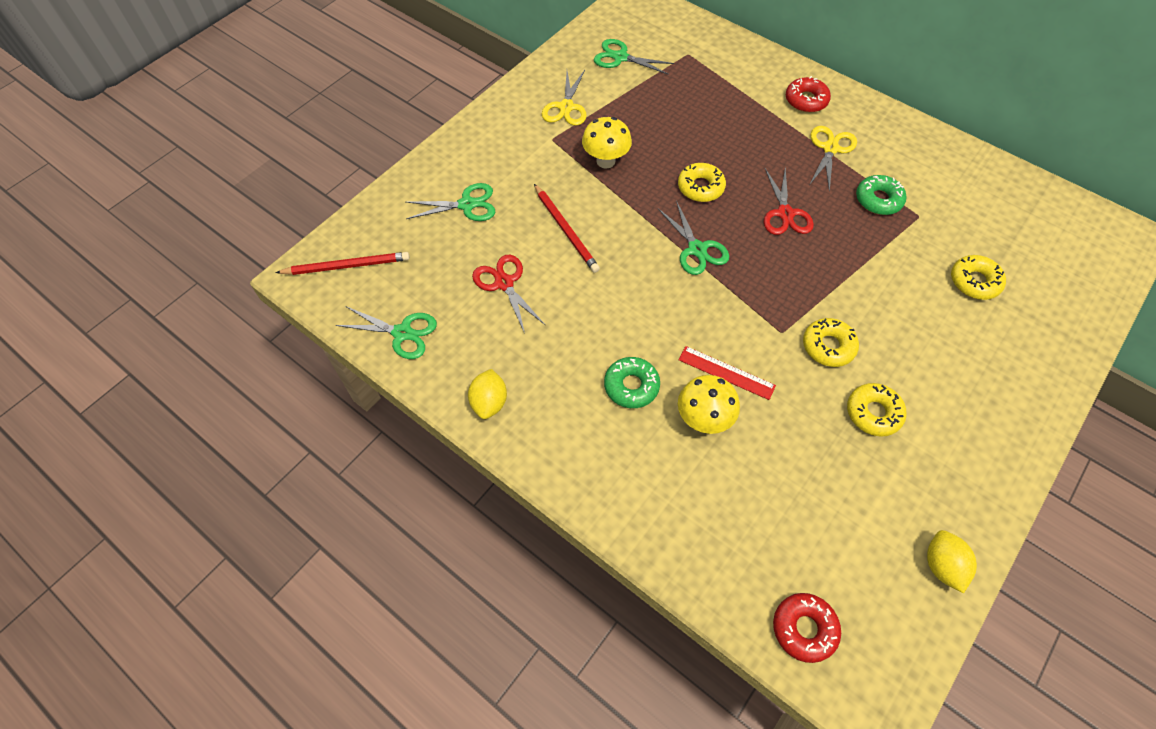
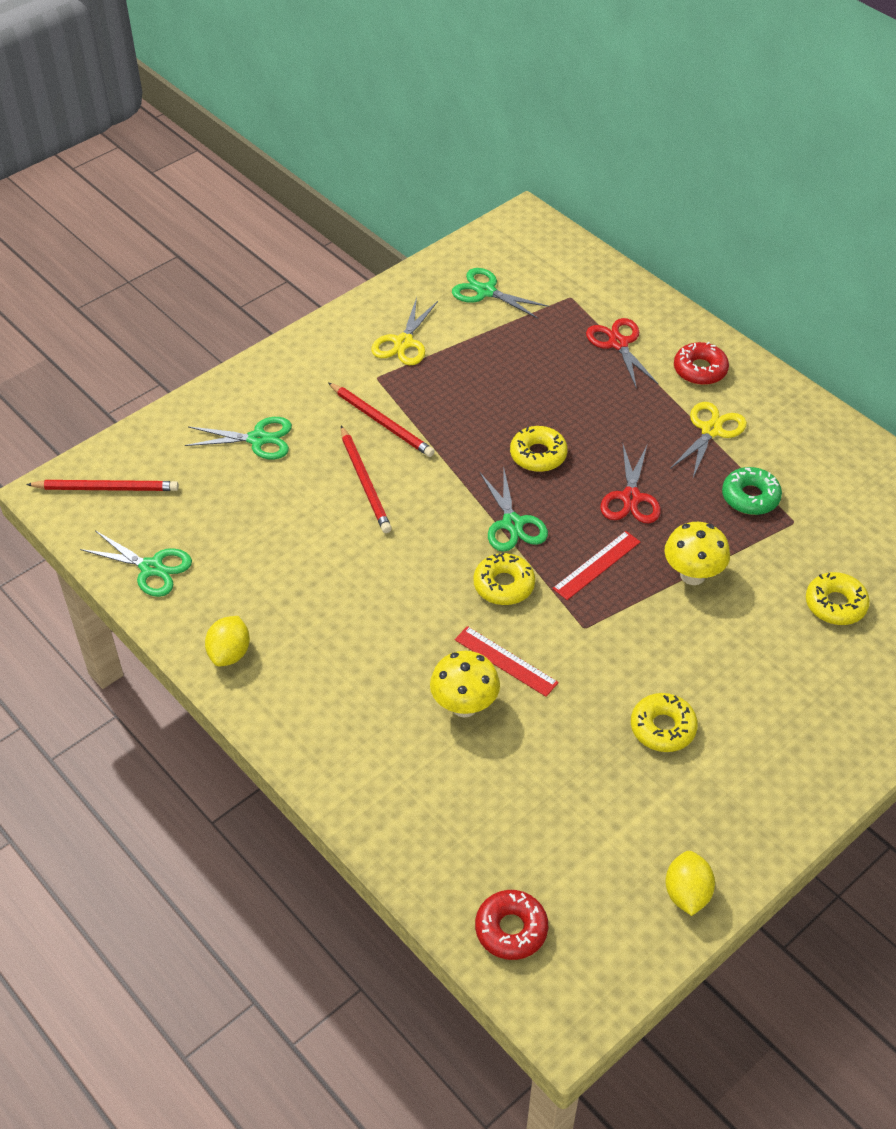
camera: 10 degrees right, 10 degrees down
red scissors [472,255,545,333] -> red scissors moved to [586,318,658,389]
yellow mushroom [582,117,632,169] -> yellow mushroom moved to [664,522,730,585]
green donut [604,357,660,408] -> none
yellow donut [803,318,859,367] -> yellow donut moved to [474,553,535,605]
none -> red pencil [328,382,435,457]
none -> red ruler [552,531,640,600]

